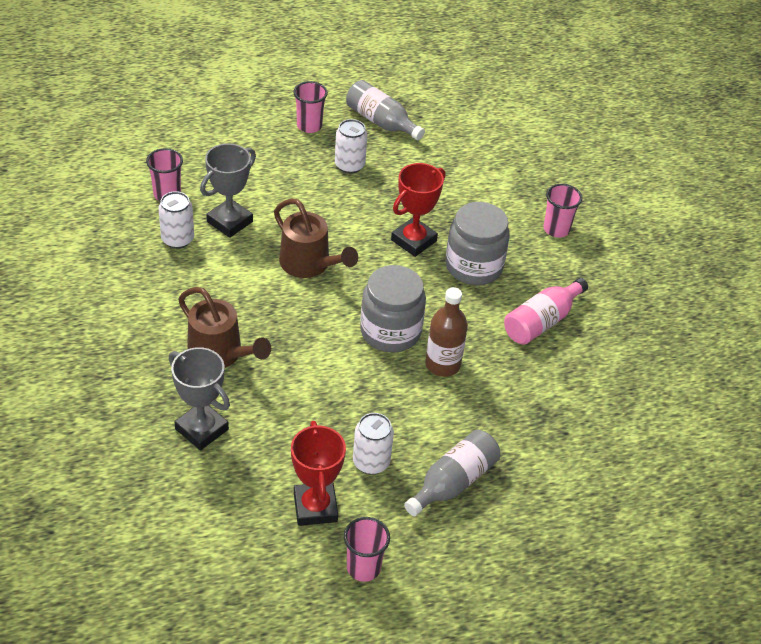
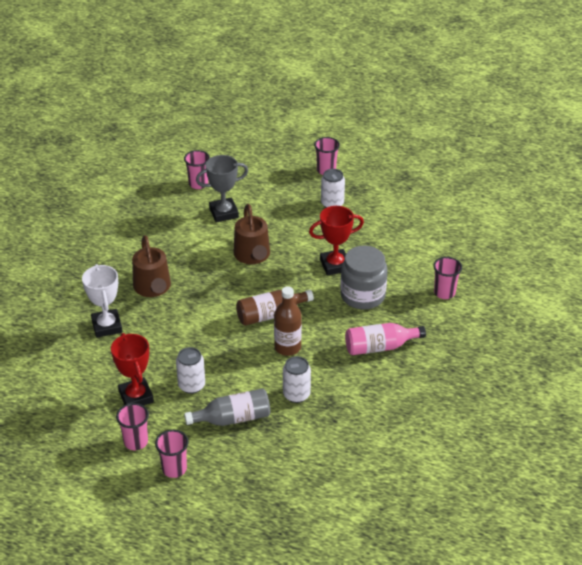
camera: 35 degrees right, 5 degrees down
white can [158,191,194,249] -> white can moved to [283,356,311,403]
grey trophy [169,347,230,451] -> white trophy [82,264,122,338]
red trophy [291,421,346,526] -> red trophy turned 45 degrees counterclockwise [111,333,154,405]
grey bottle [346,80,425,140] -> none
grey jar [360,265,426,353] -> brown bottle [236,290,314,326]
none -> pink cup [155,430,188,478]

